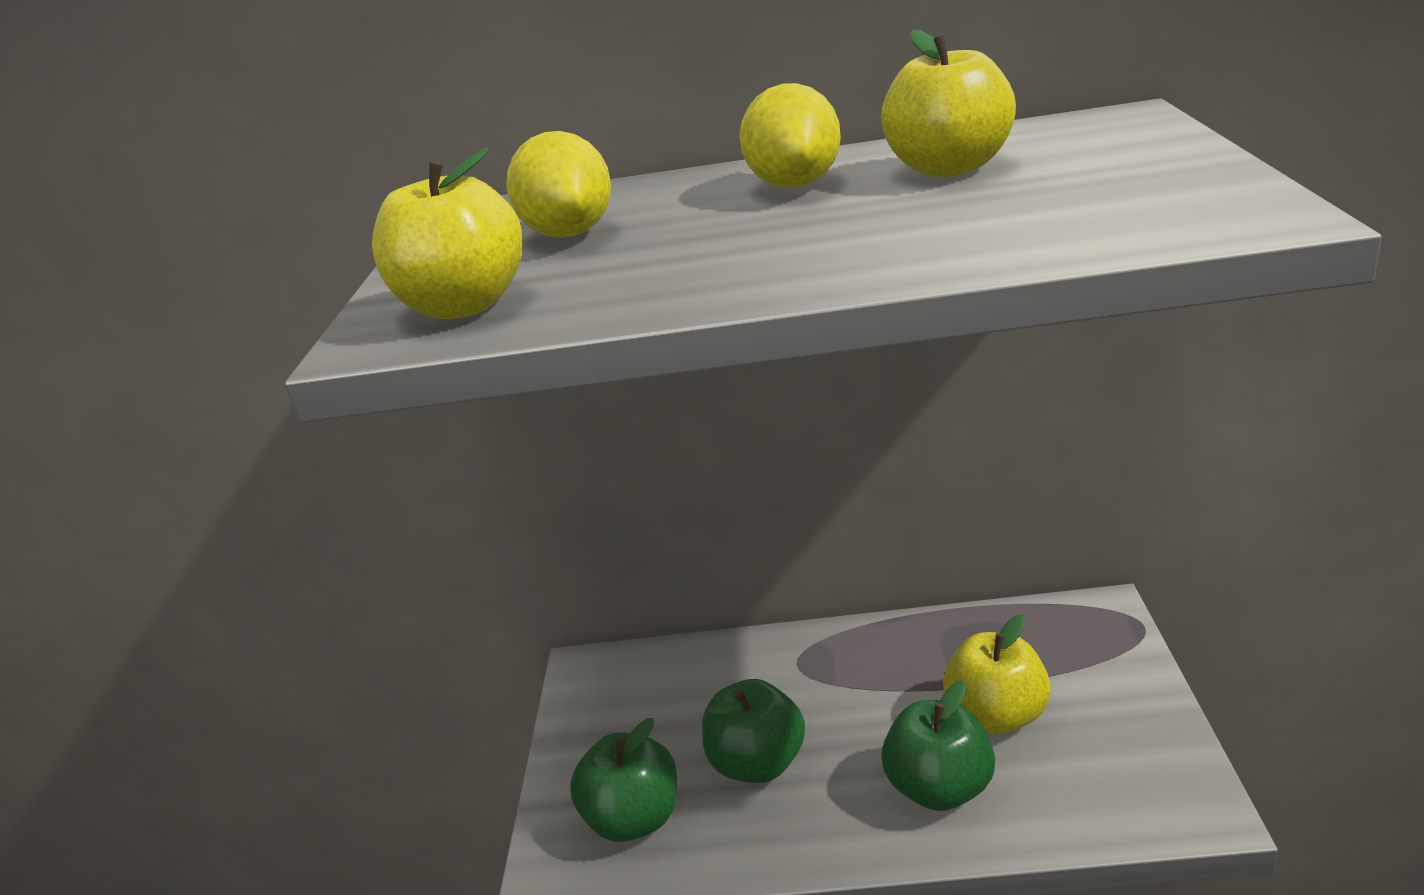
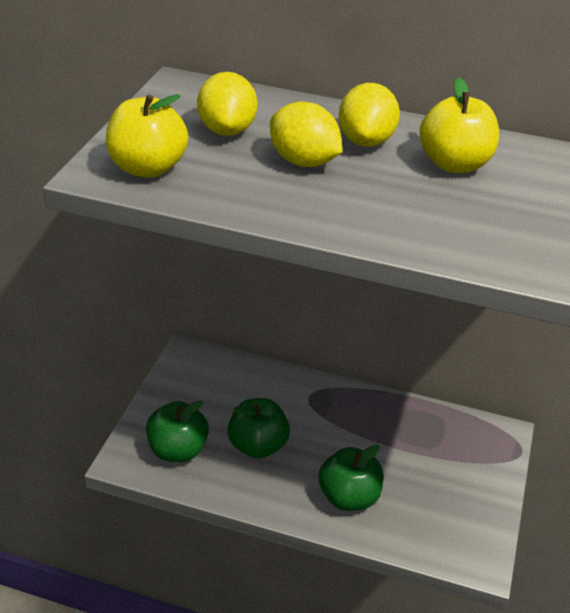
camera: 10 degrees right, 10 degrees up
yellow apple [943,614,1051,735] -> none
none -> yellow lemon [270,102,343,167]

